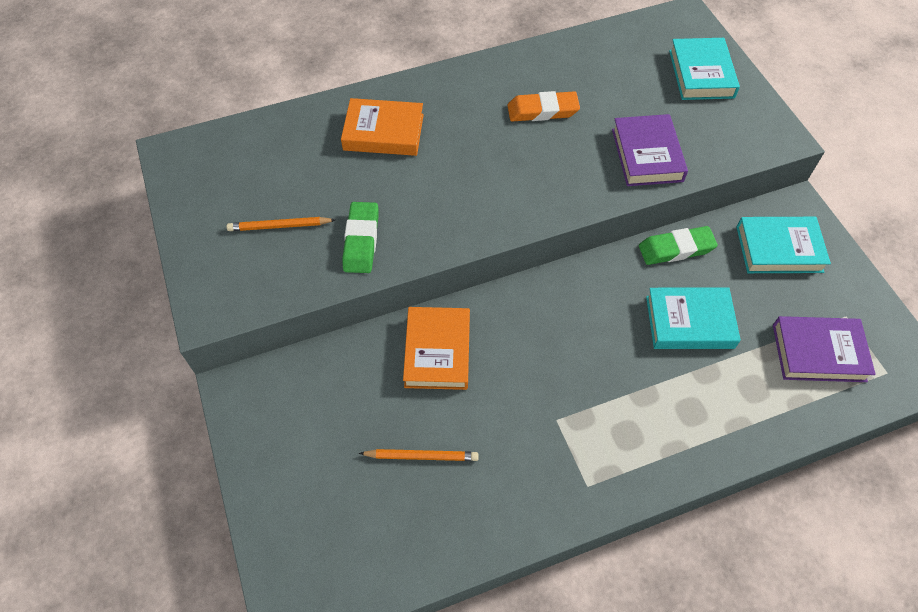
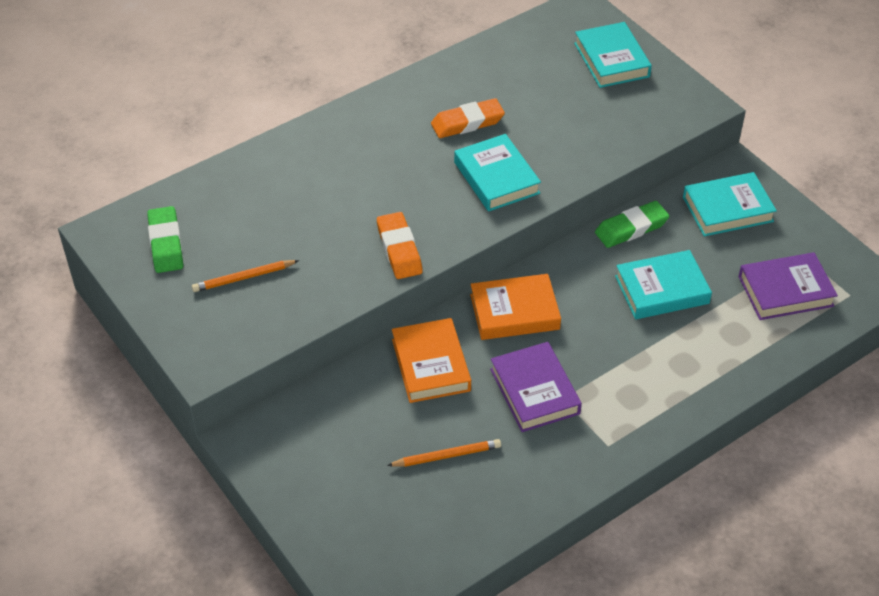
camera: 15 degrees left, 10 degrees down
orange book [341,98,424,156] -> orange book moved to [470,274,561,340]
green eraser [342,202,378,273] -> green eraser moved to [147,206,183,273]
purple book [612,114,688,186] -> purple book moved to [490,342,582,432]
none -> orange eraser [377,212,423,279]
none -> turquoise book [454,134,541,212]

